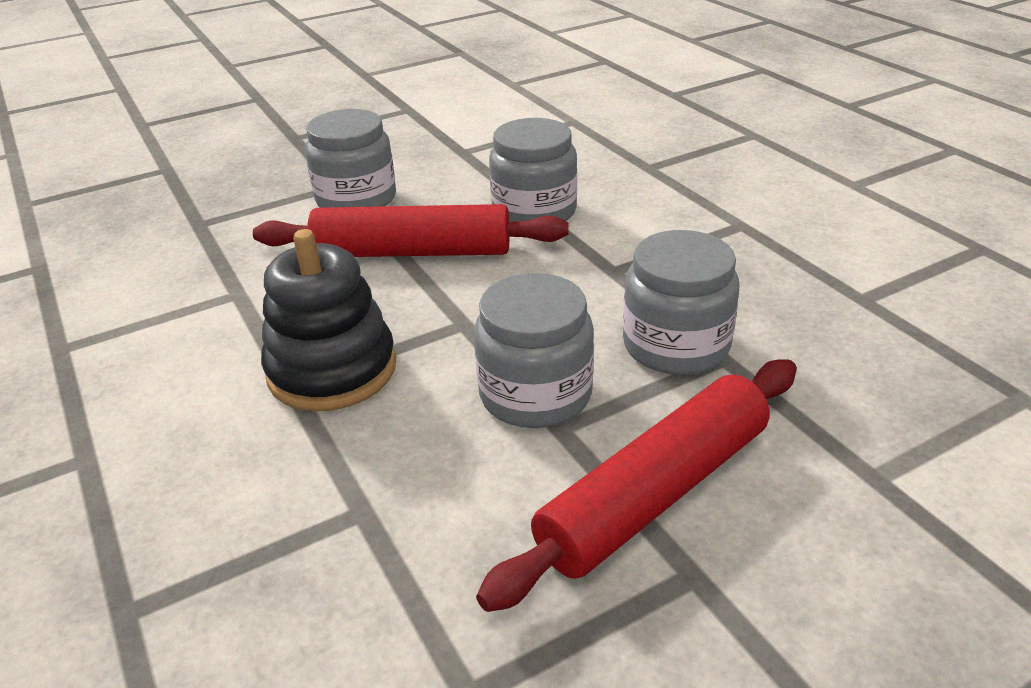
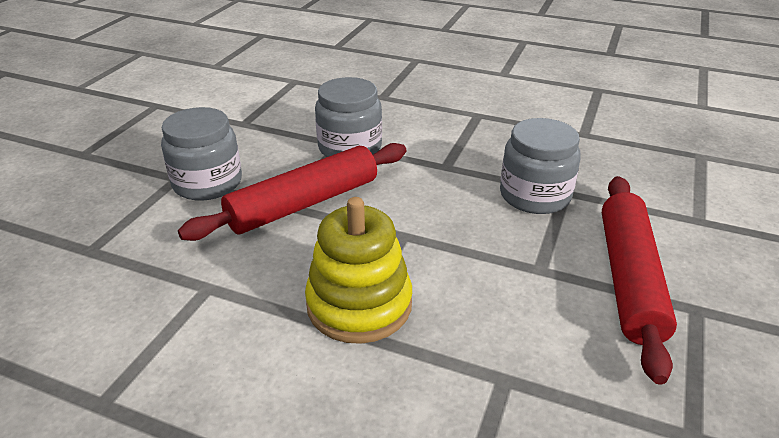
camera: 40 degrees left, 0 degrees up
black stacking toy [261,229,396,412] -> yellow stacking toy [305,197,412,344]
grey jar [474,273,594,428] -> none

